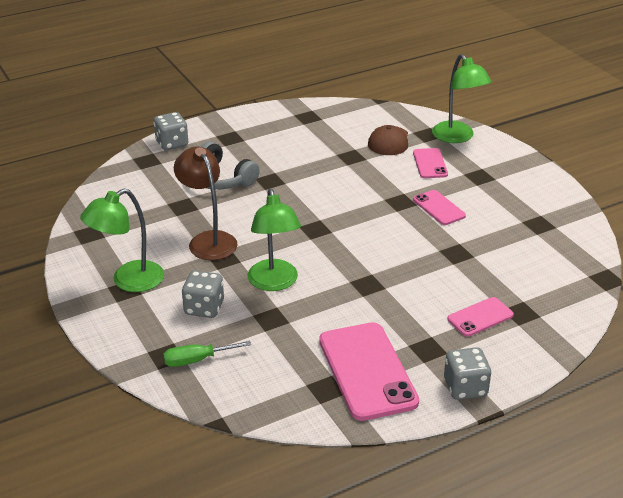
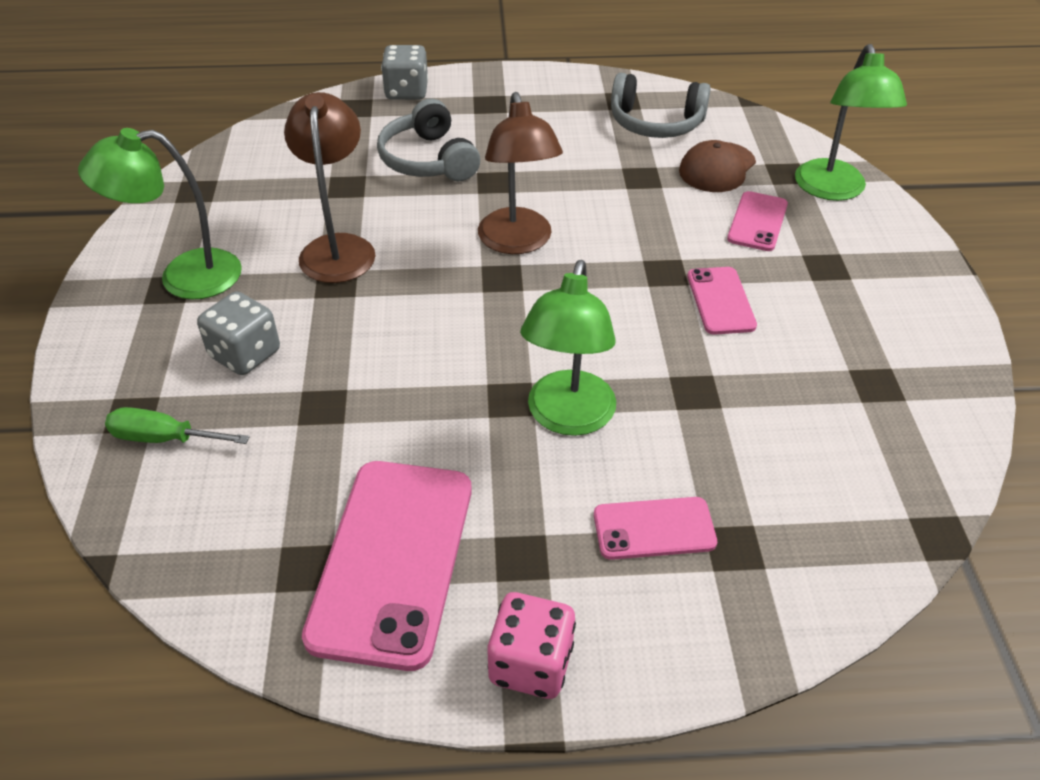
camera: 25 degrees right, 10 degrees up
green lamp [248,188,301,291] -> green lamp moved to [520,260,616,436]
grey dice [444,347,491,400] -> pink dice [488,592,576,699]
none -> brown lamp [478,92,563,254]
none -> grey headphones [611,73,711,138]

